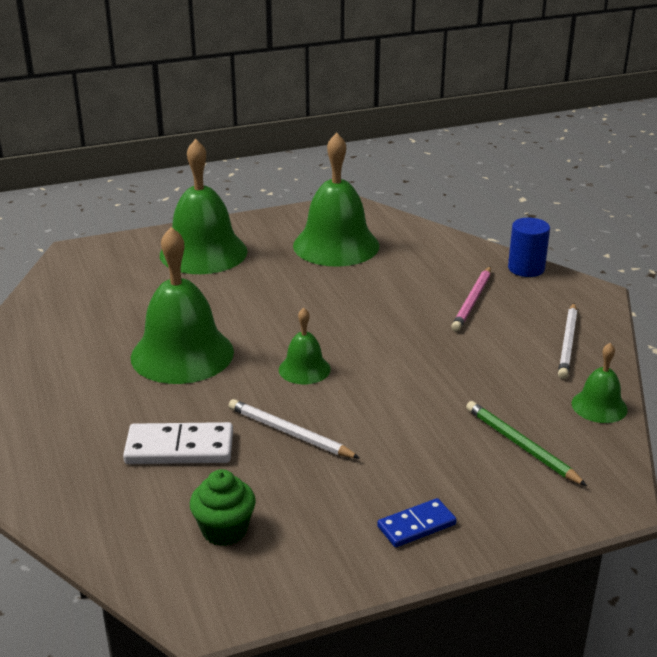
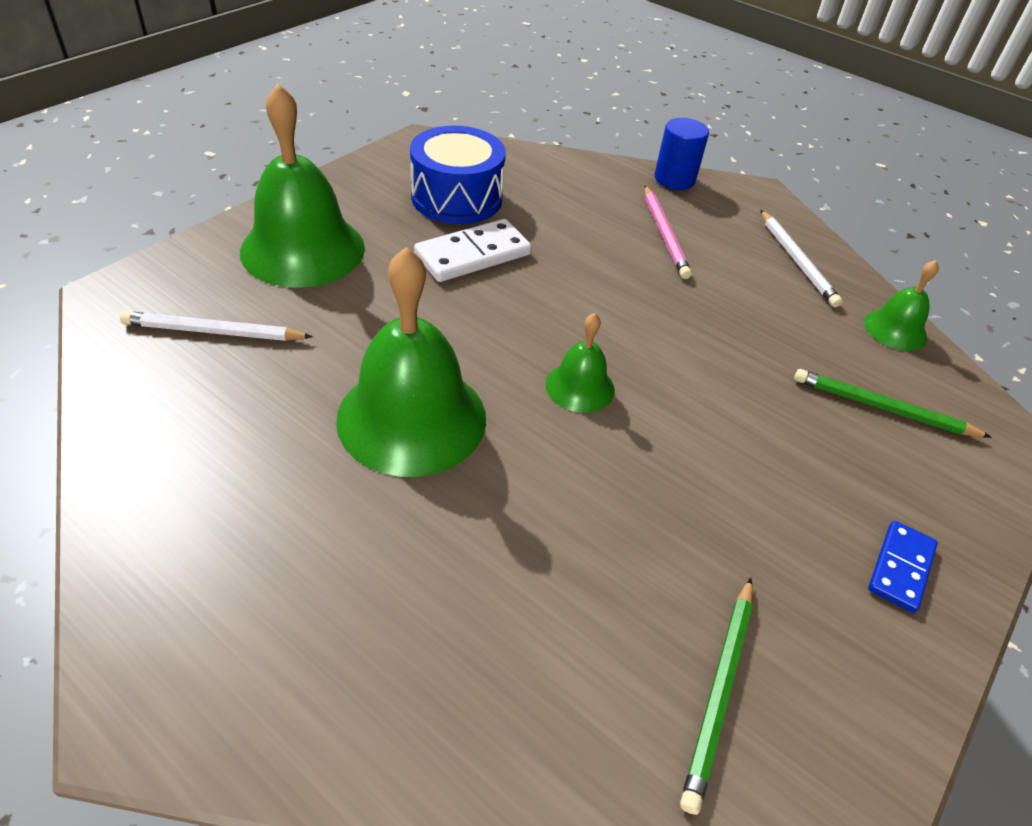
camera: 35 degrees left, 15 degrees up
white domino [123,422,233,464] -> white domino moved to [414,219,532,282]
green cupcake [190,469,256,546] -> green pencil [680,578,753,815]
white pencil [229,399,360,459] -> white pencil moved to [120,311,313,341]
green bell [293,133,379,267] -> blue drum [410,126,506,224]

